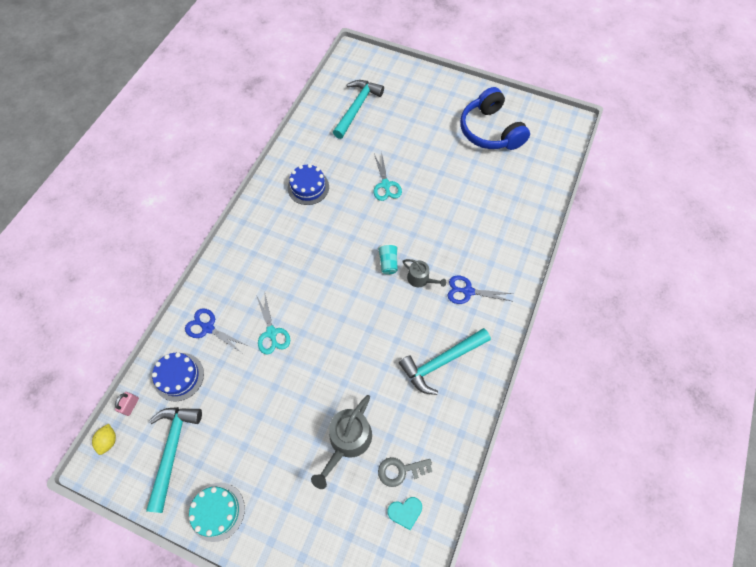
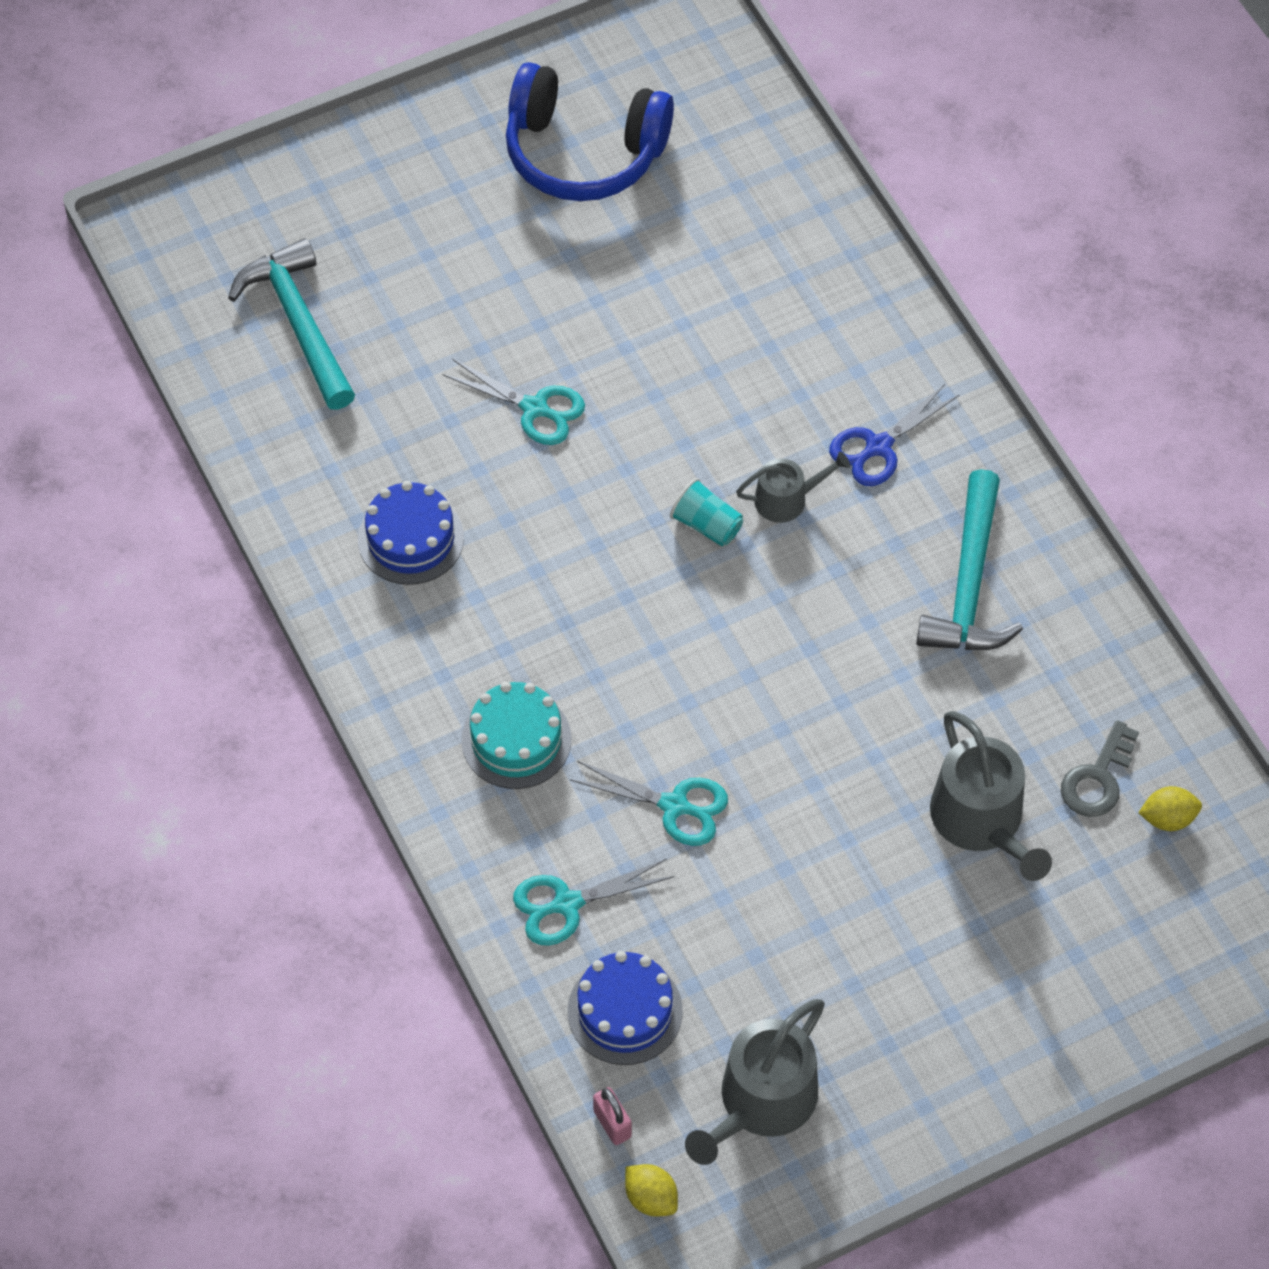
camera: 50 degrees left, 5 degrees down
turquoise hammer [146,407,202,513] -> grey watering can [685,999,825,1165]
blue scissors [185,308,248,353] -> turquoise scissors [513,859,674,946]
turquoise cake [189,483,245,542] -> turquoise cake moved to [461,682,572,789]
turquoise heart [387,497,422,530] -> yellow lemon [1138,786,1202,831]

